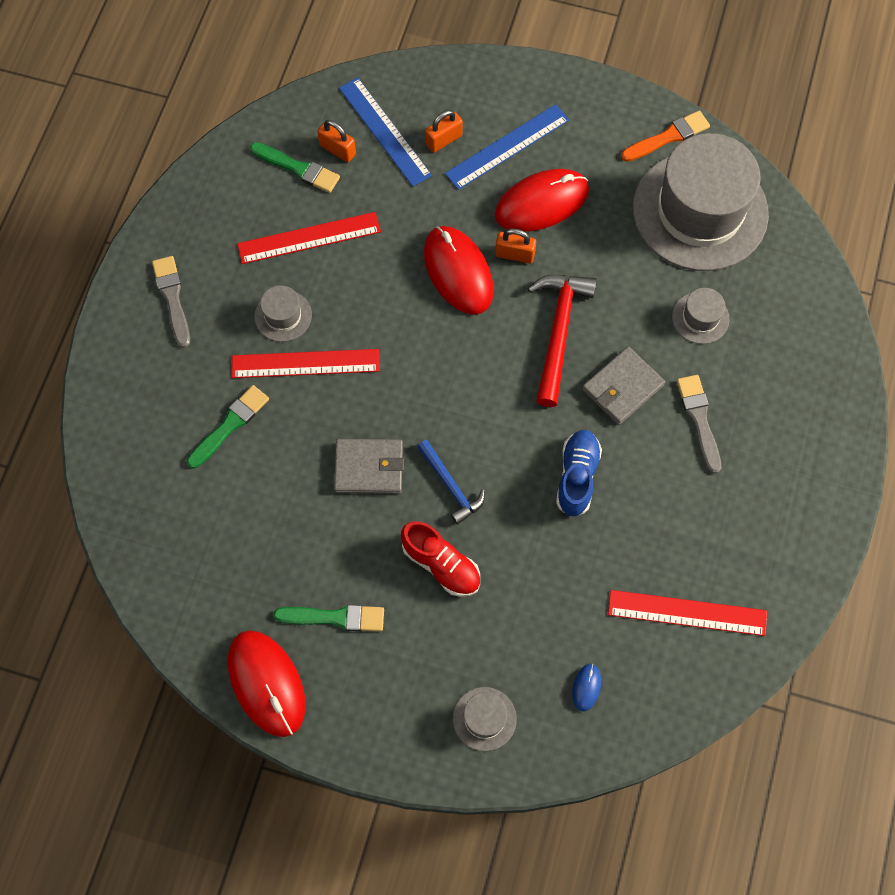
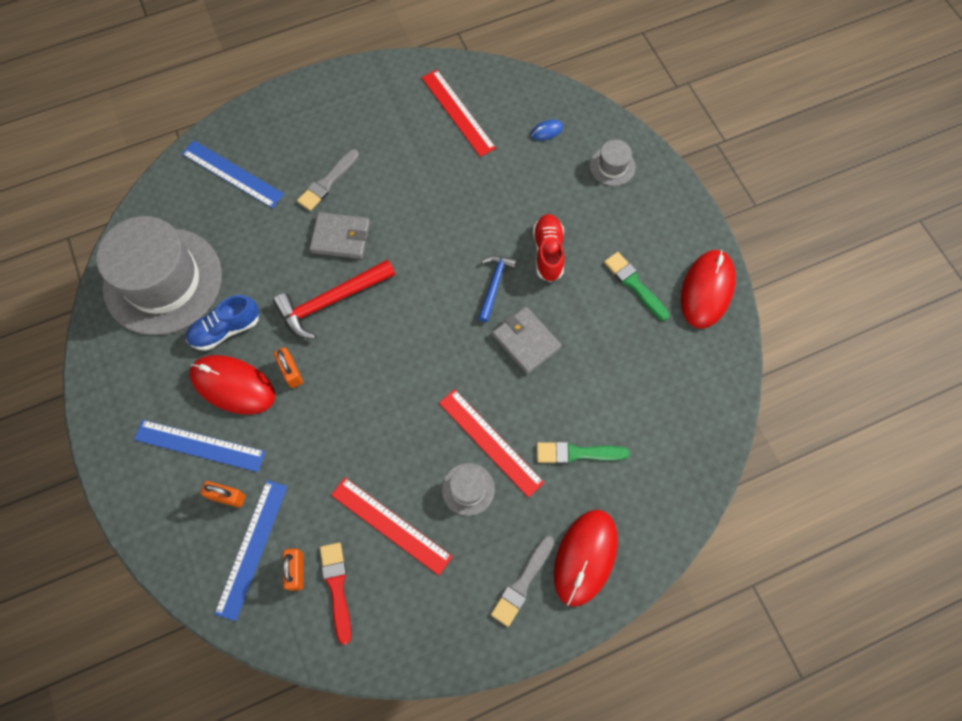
camera: 130 degrees left, 0 degrees up
green brush [250,142,340,193] -> red brush [320,542,351,645]
red mouse [424,226,494,315] -> red mouse moved to [554,510,618,607]
blue shoe [556,430,602,517] -> blue shoe moved to [186,295,259,351]
orange brush [621,110,710,162] -> none
grey hat [672,288,730,344] -> none
none -> blue ruler [182,141,284,208]

